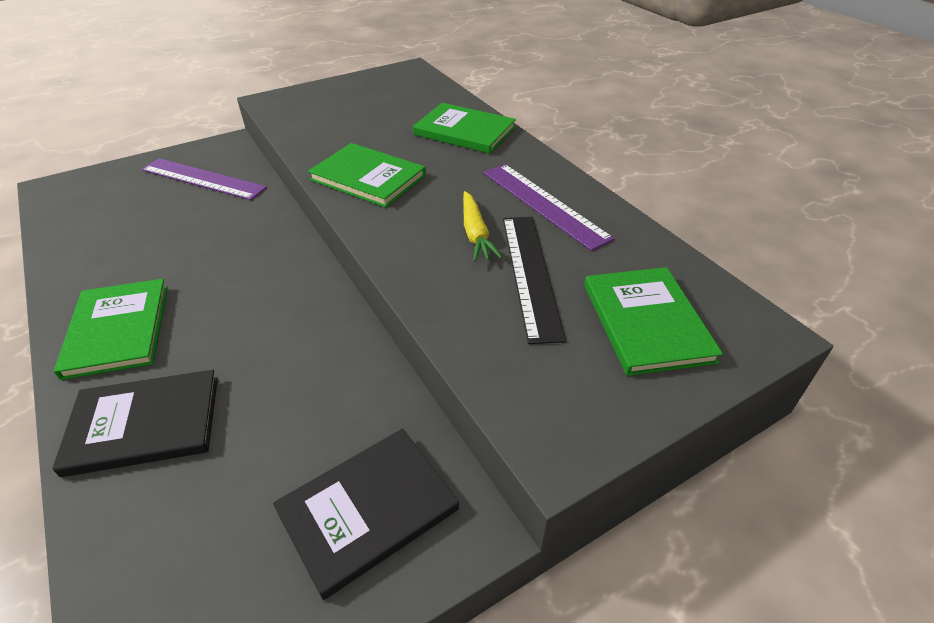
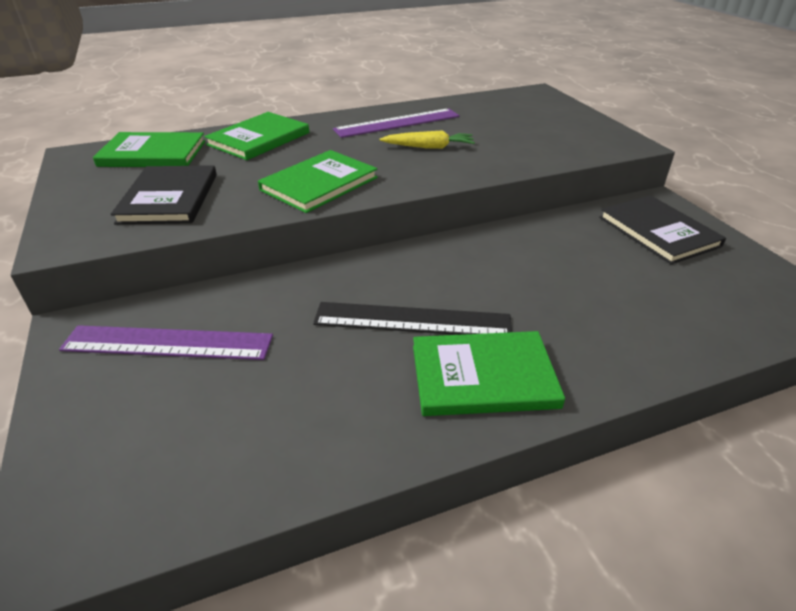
camera: 80 degrees left, 5 degrees down
black book [52,370,218,477] -> black book moved to [111,165,217,224]
purple ruler [142,158,267,200] -> purple ruler turned 60 degrees clockwise [59,325,273,360]
black ruler [503,217,566,344] -> black ruler moved to [313,302,512,335]
green book [584,267,723,376] -> green book moved to [93,132,206,167]

